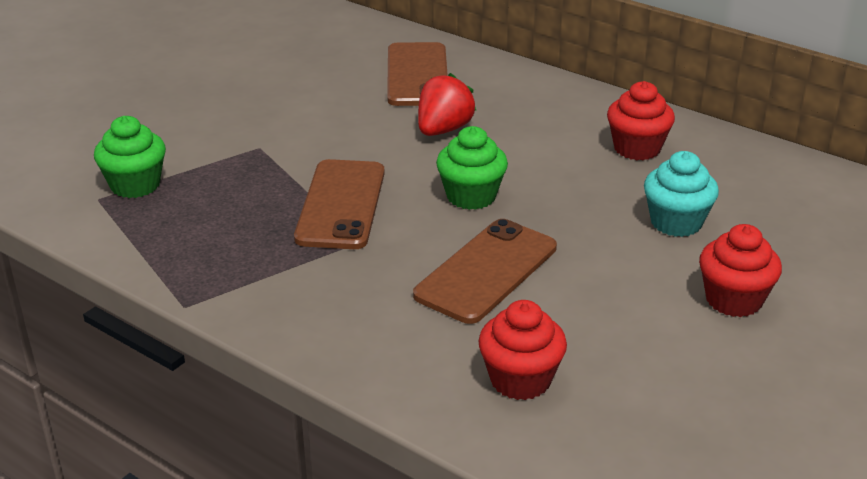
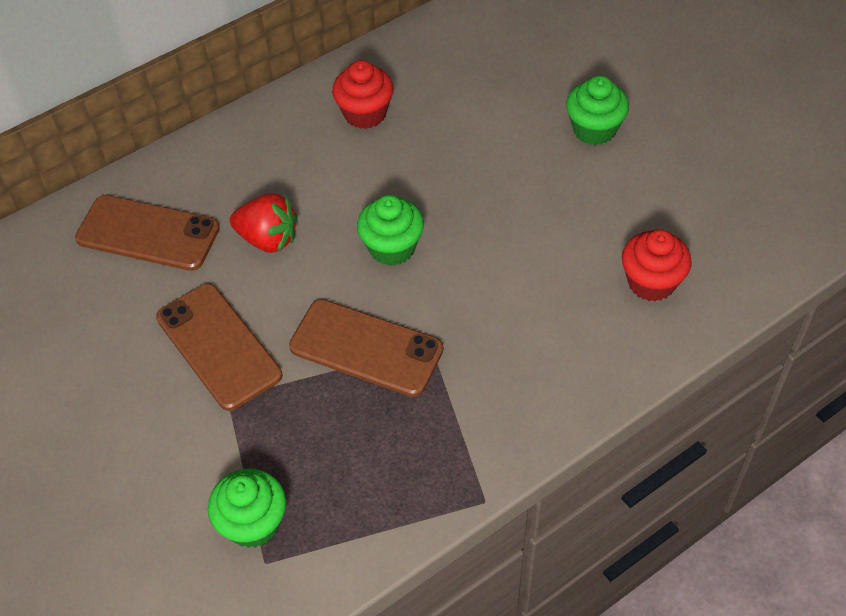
camera: 70 degrees left, 20 degrees up
brown phone [413,219,557,324] -> brown phone moved to [156,284,282,411]
red strawberry [418,73,476,136] -> red strawberry turned 150 degrees clockwise [230,193,298,253]
turquoise cupcake [644,151,719,237] -> none
red cupcake [699,224,782,317] -> green cupcake [566,76,629,145]

